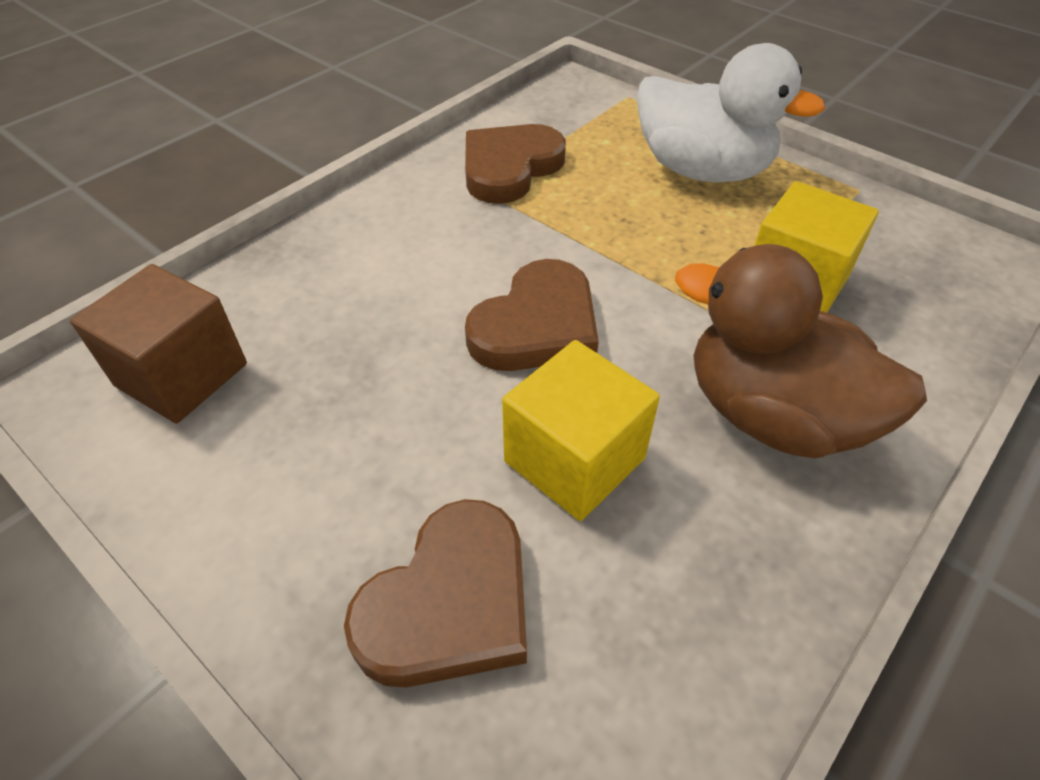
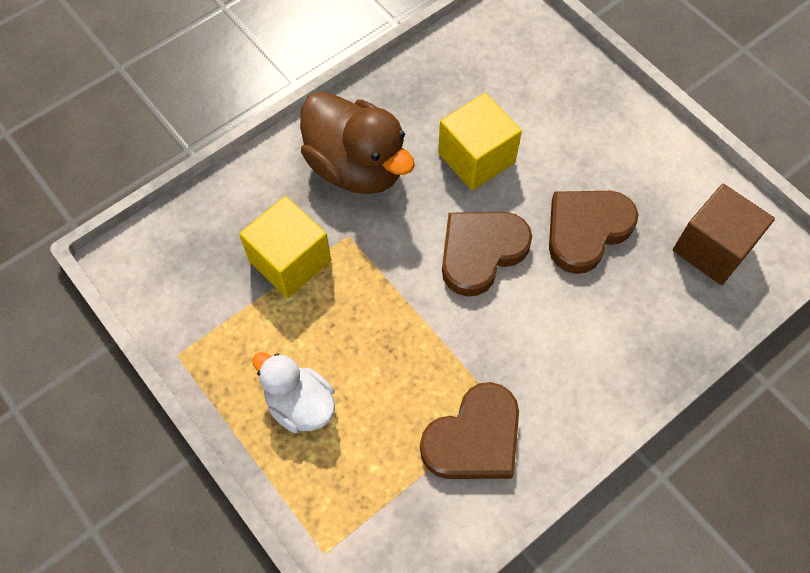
camera: 170 degrees left, 15 degrees up
brown heart [344,499,527,688] -> brown heart moved to [549,191,638,274]
white duck [637,43,825,183] -> white duck [252,352,335,433], size x0.62

